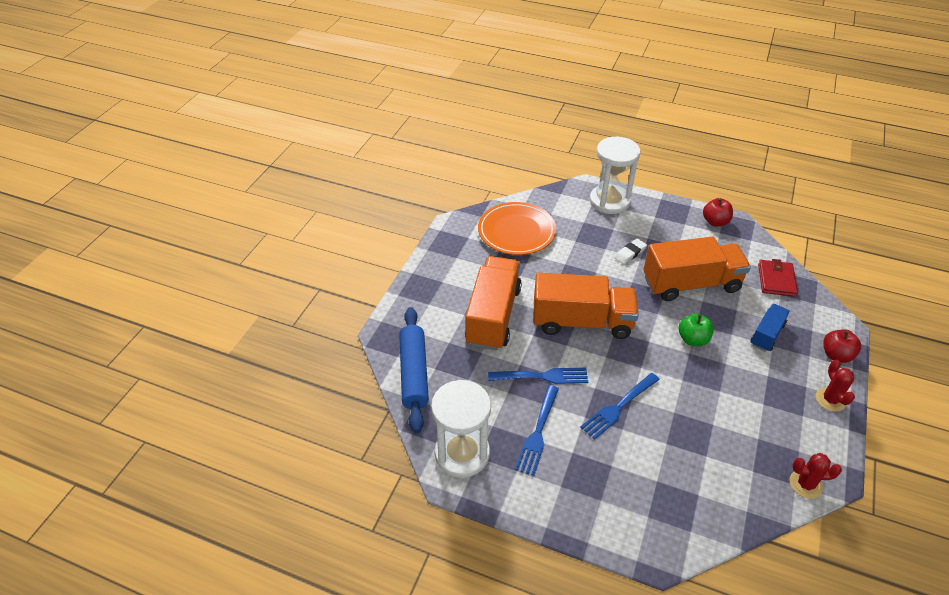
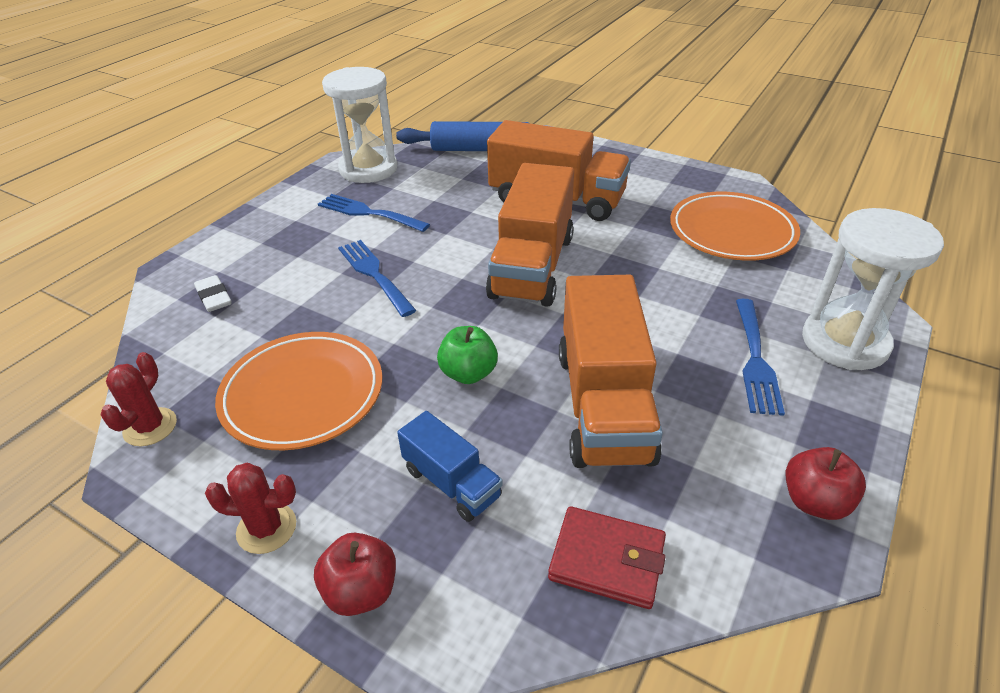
camera: 100 degrees right, 5 degrees down
blue fork [488,368,588,384] -> blue fork moved to [736,299,785,416]
white eraser [614,238,647,264] -> white eraser moved to [194,275,232,312]
none -> orange plate [215,332,382,450]

